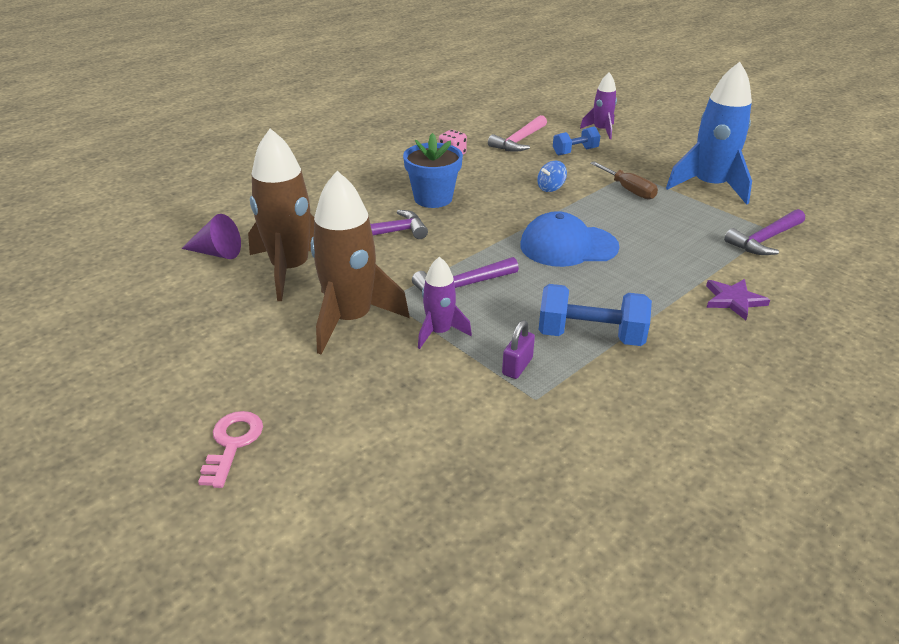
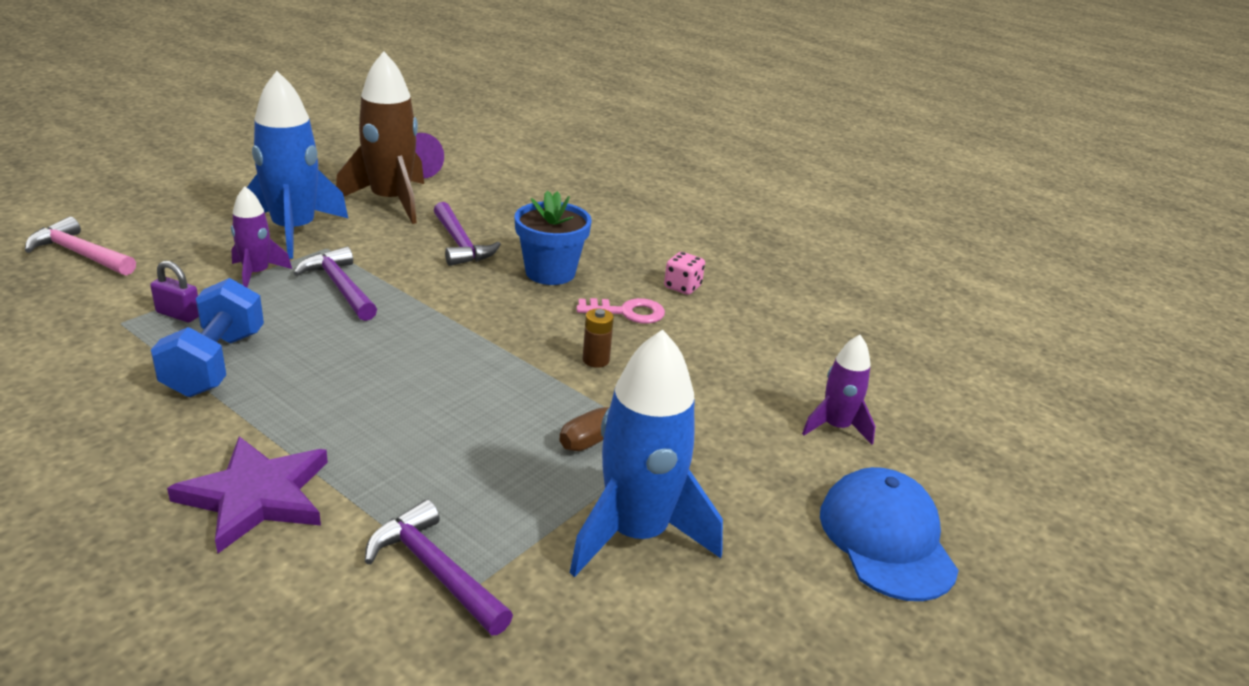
camera: 80 degrees right, 5 degrees down
pink key [198,411,263,488] -> pink key moved to [576,298,665,324]
brown rocket [311,171,410,355] -> blue rocket [247,71,348,259]
pink hammer [488,115,547,152] -> pink hammer moved to [25,217,136,276]
blue cap [520,211,619,267] -> blue cap moved to [820,467,959,601]
blue spinning top [537,161,567,192] -> brown battery [583,308,614,368]
blue dumbbell [553,126,600,156] -> none
purple star [706,279,770,320] -> purple star [167,436,328,553], size x1.59

